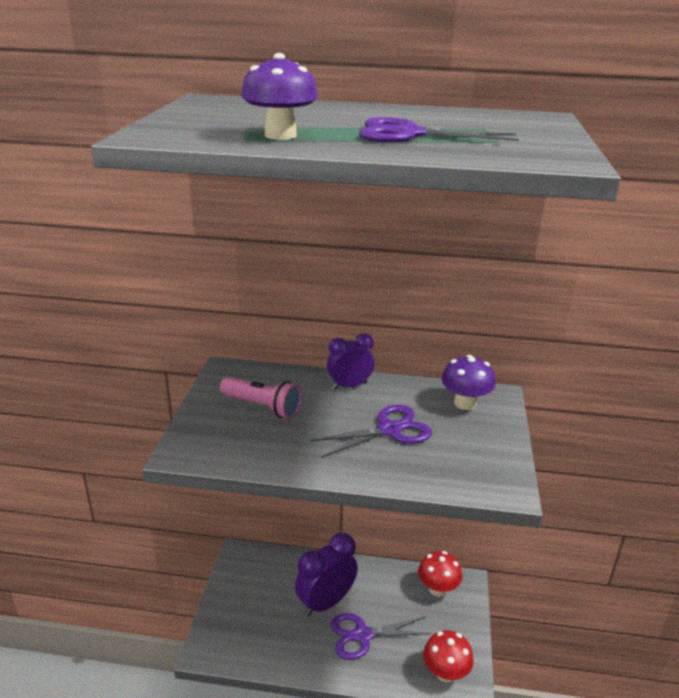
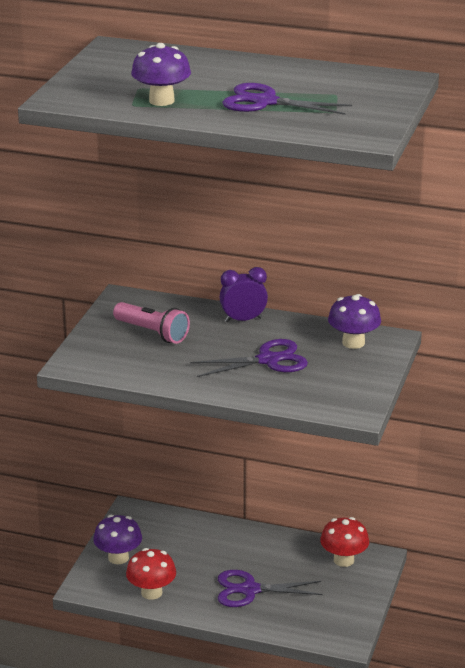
camera: 10 degrees right, 0 degrees up
purple clock [295,533,358,617] -> none
red mushroom [423,630,474,683] -> red mushroom moved to [126,548,176,600]
none -> purple mushroom [93,515,142,564]

